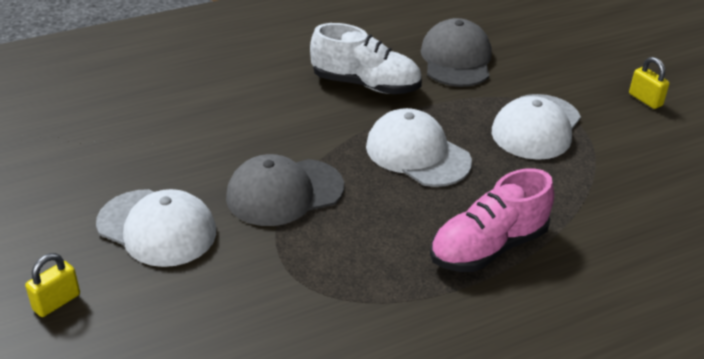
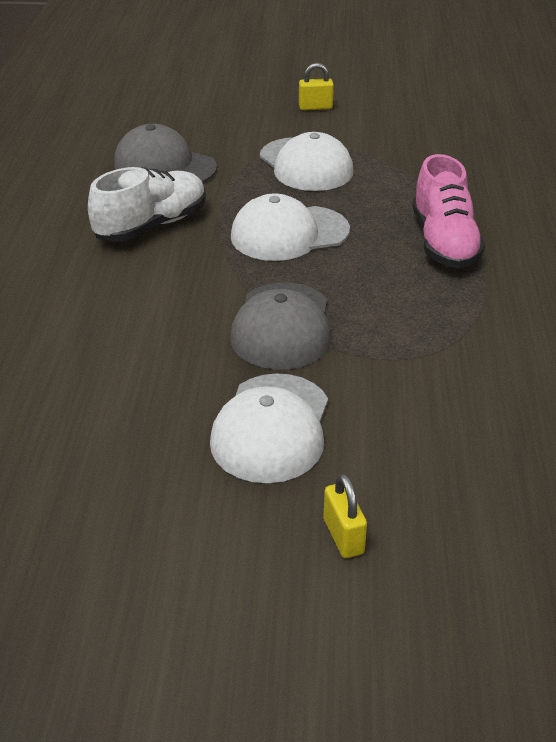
camera: 60 degrees left, 0 degrees up
white cap [96,189,216,267] -> white cap turned 135 degrees clockwise [210,373,328,483]

